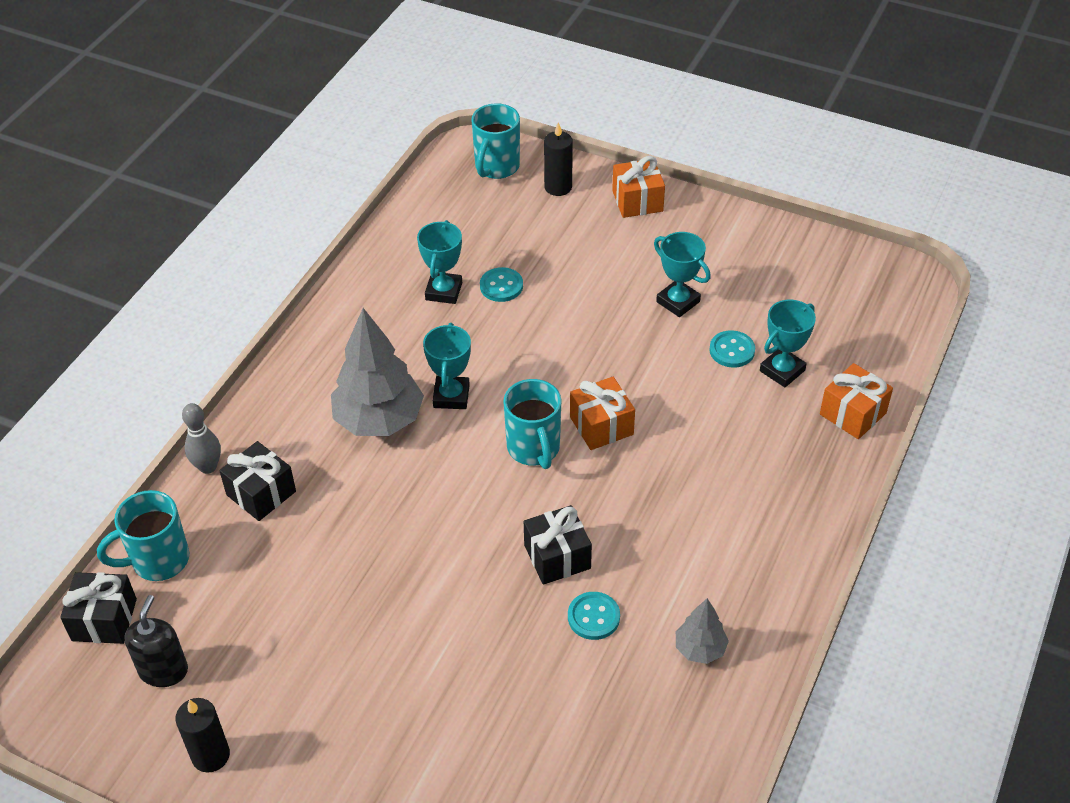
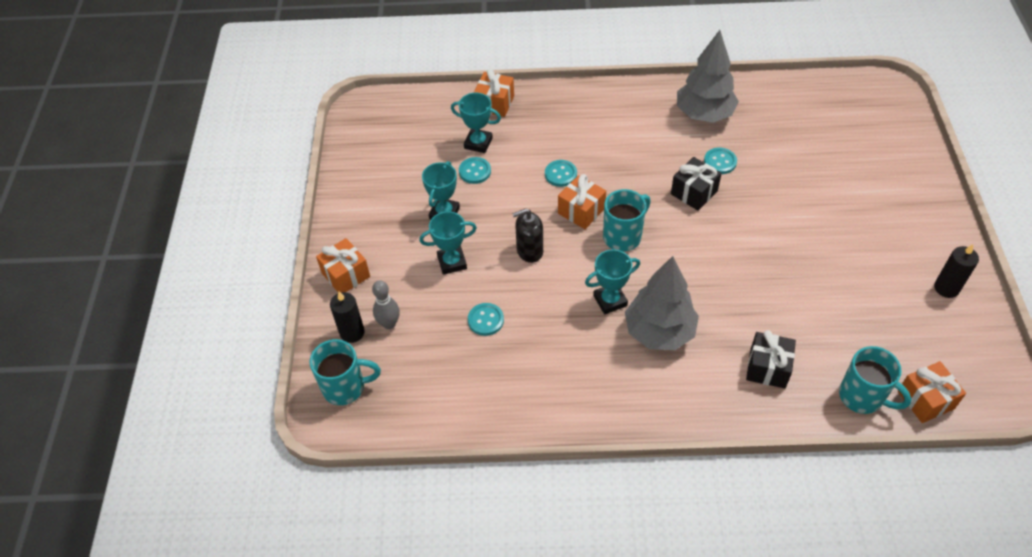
camera: 115 degrees left, 5 degrees up
black gift [60,572,137,644] -> orange gift [898,361,966,423]
black soap dispenser [124,595,188,687] -> black soap dispenser moved to [512,208,543,263]
grey bowling pin [182,403,221,474] -> grey bowling pin moved to [372,280,400,329]
turquoise trophy [417,220,462,304] -> turquoise trophy moved to [419,211,477,275]
grey tree [676,598,729,664] -> grey tree [677,30,739,123], size x1.97
none -> turquoise button [545,160,577,187]

